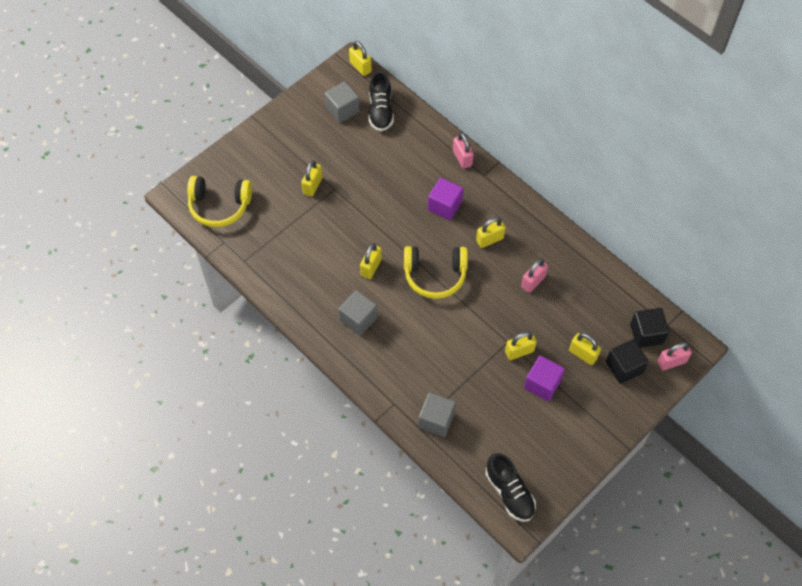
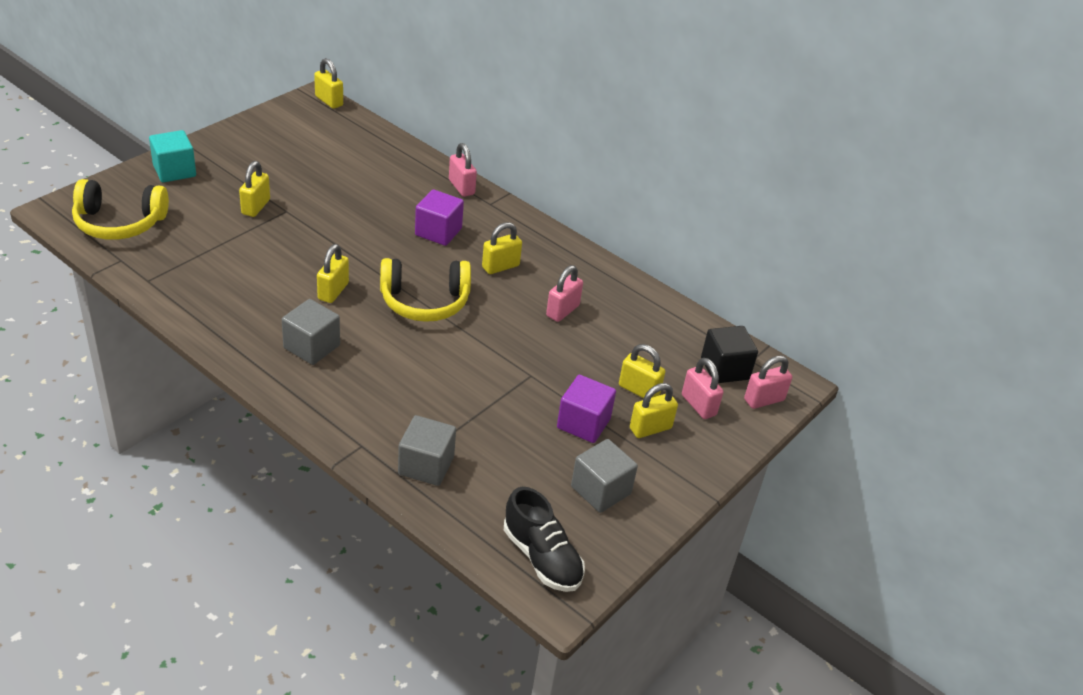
camera: 10 degrees left, 20 degrees down
grey cube [324,81,360,123] -> grey cube moved to [571,439,638,513]
black shoe [369,71,394,131] -> none
yellow padlock [505,331,537,360] -> yellow padlock moved to [630,383,678,438]
black cube [606,339,649,384] -> pink padlock [682,358,723,419]
none -> turquoise cube [149,130,196,183]

